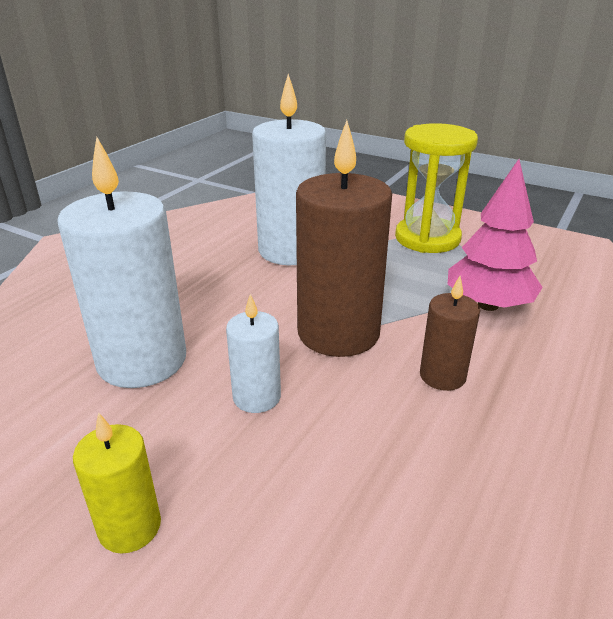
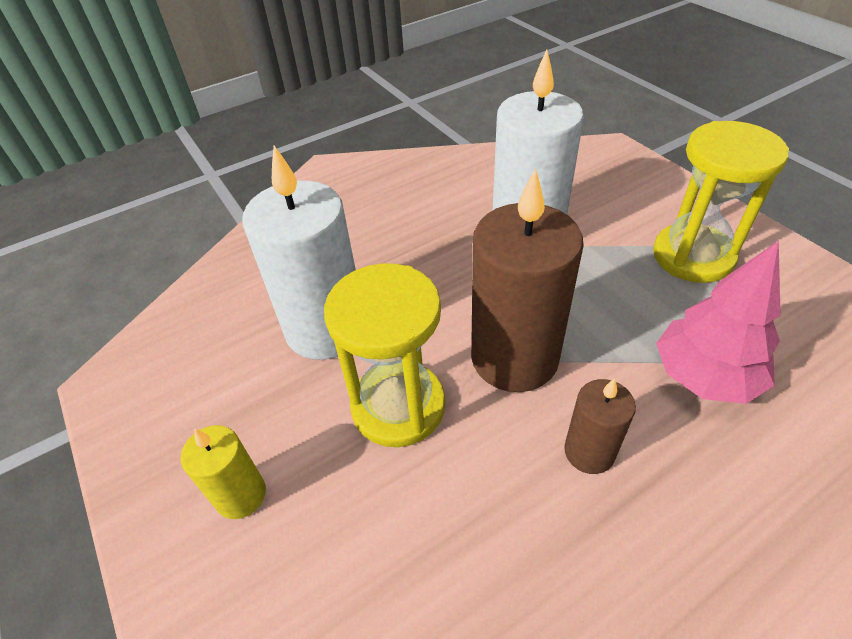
camera: 30 degrees right, 15 degrees up
white candle [226,294,281,413] -> yellow hourglass [324,263,445,447]

